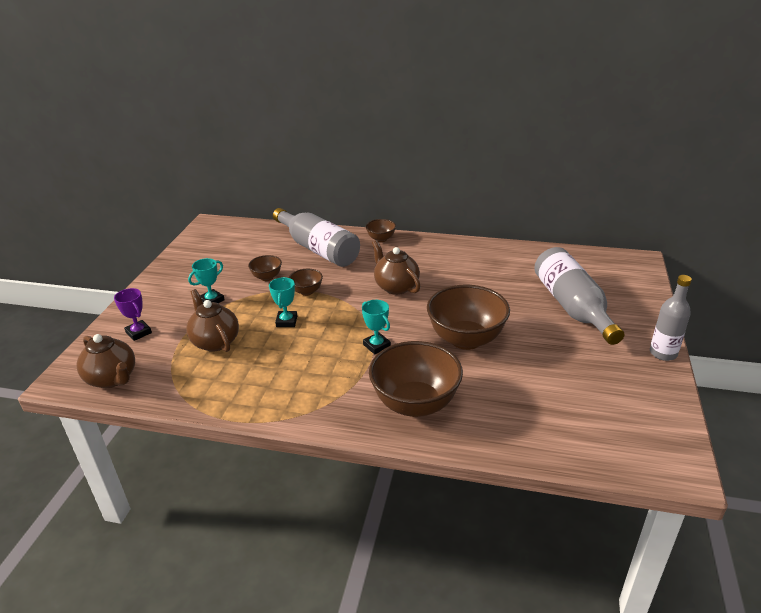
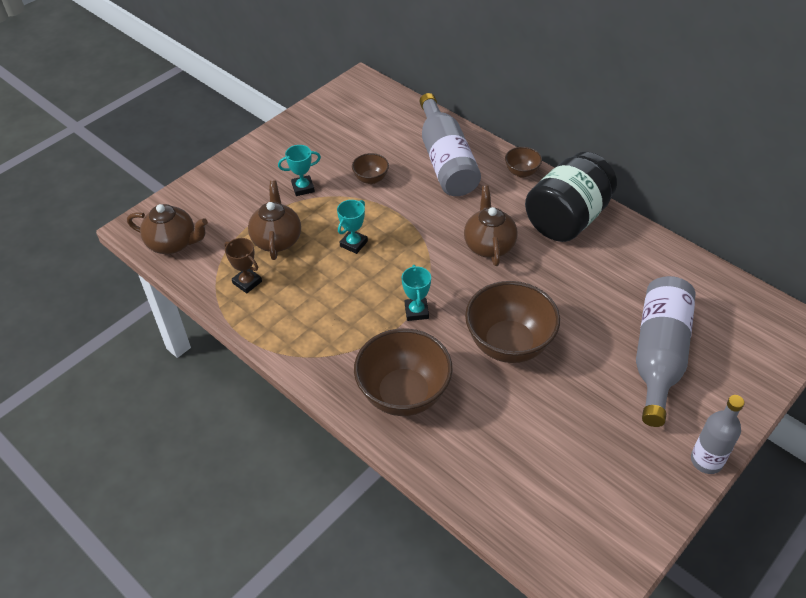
camera: 30 degrees right, 15 degrees up
brown teapot [77,334,135,388] -> brown teapot turned 60 degrees counterclockwise [127,204,208,254]
purple trophy [114,288,152,341] -> none
brown bowl [289,269,323,296] -> none
none -> brown trophy [224,238,262,293]
none -> black jar [525,152,617,242]

